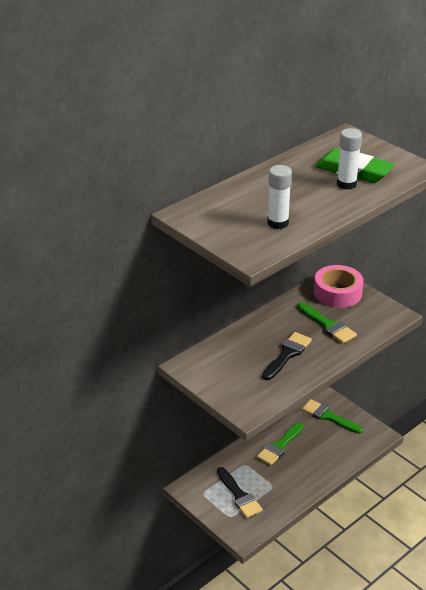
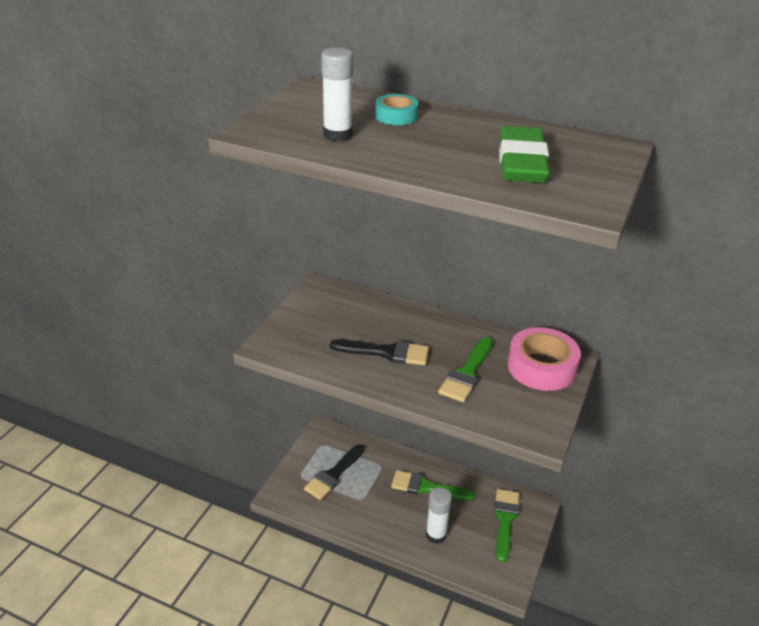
camera: 65 degrees right, 0 degrees up
white glue stick [337,128,362,190] -> white glue stick moved to [426,487,452,544]
none -> turquoise tape [375,94,418,125]

